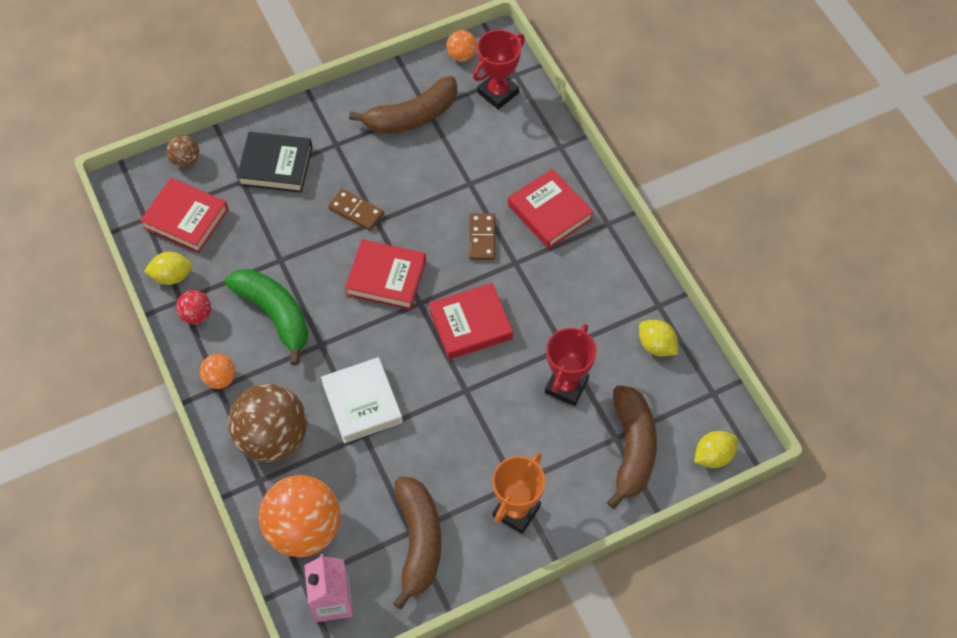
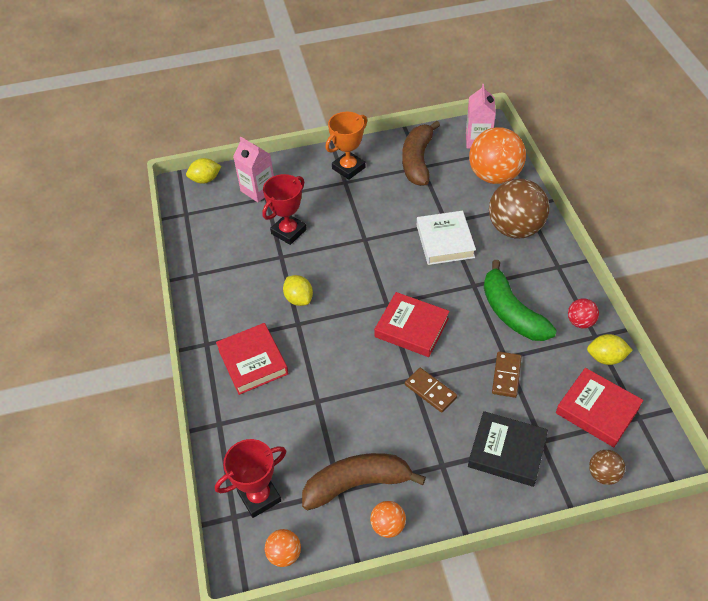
camera: 165 degrees left, 10 degrees down
orange ball [200,354,235,389] -> orange ball moved to [370,501,406,538]
red book [429,283,513,360] -> none
brown domino [469,213,495,260] -> brown domino moved to [492,351,521,398]
brown banana [607,385,657,509] -> pink carton [233,137,274,202]
yellow lemon [639,320,678,356] -> yellow lemon moved to [283,275,313,306]

